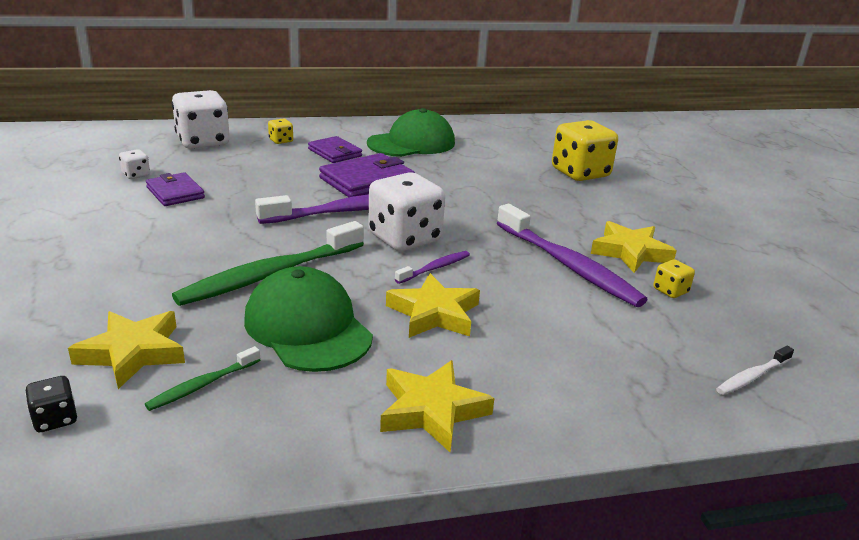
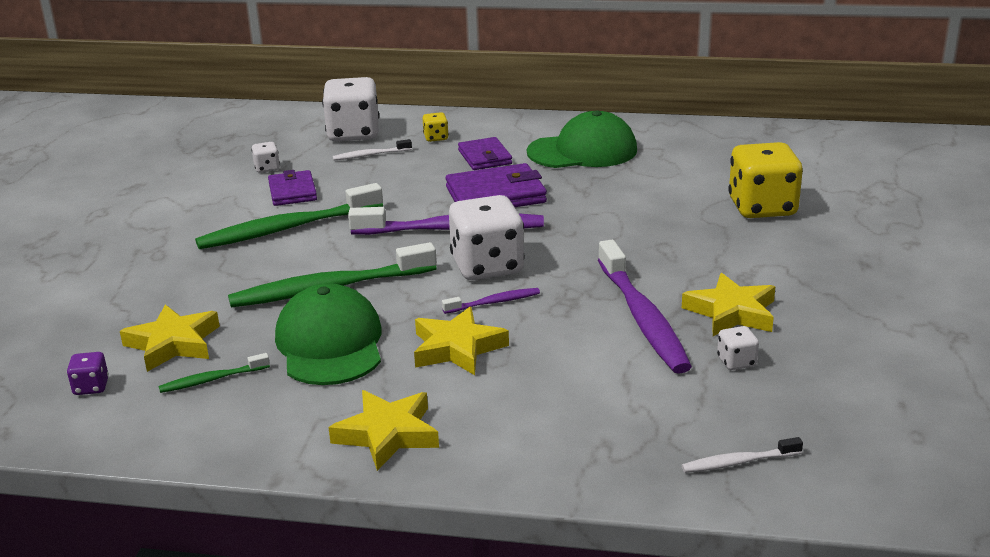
camera: 25 degrees right, 0 degrees up
black dice [25,376,77,432] -> purple dice [67,352,109,395]
yellow dice [653,259,695,298] -> white dice [717,326,759,370]
none -> green toothbrush [195,183,383,249]
none -> white toothbrush [332,139,412,161]

